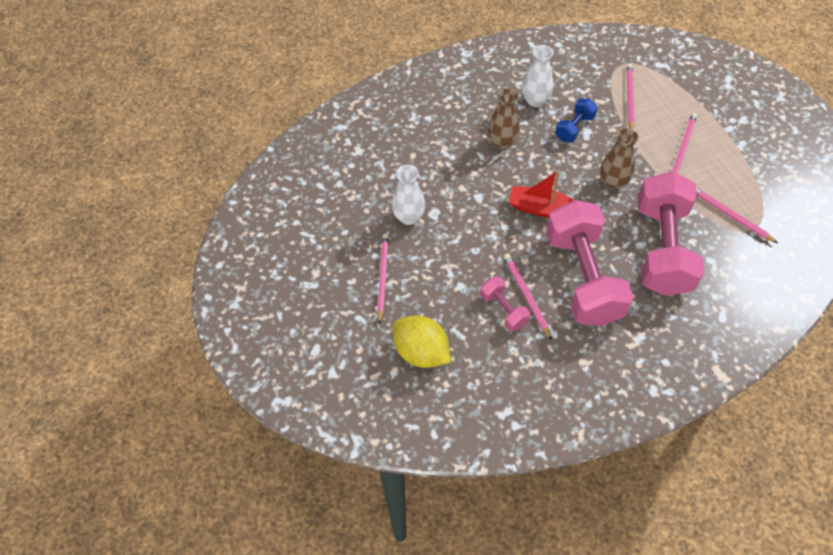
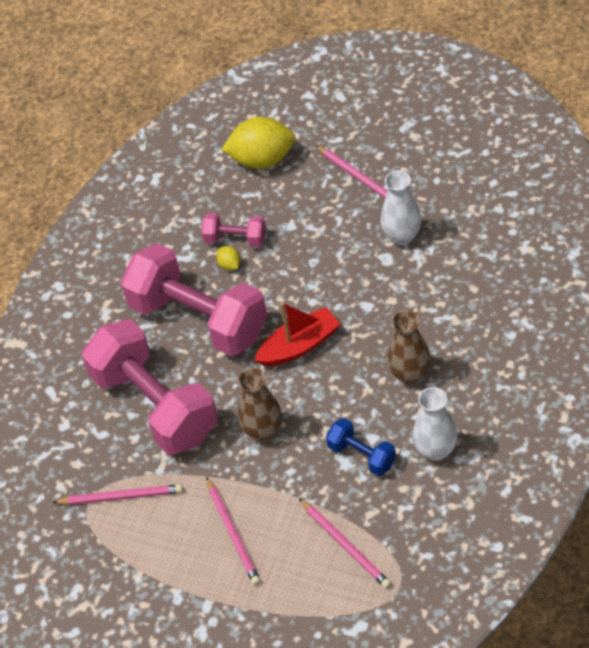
camera: 140 degrees right, 5 degrees down
pink pencil [504,253,552,340] -> yellow lemon [216,246,240,270]
blue dumbbell [555,98,598,142] -> blue dumbbell turned 45 degrees counterclockwise [326,418,396,476]

